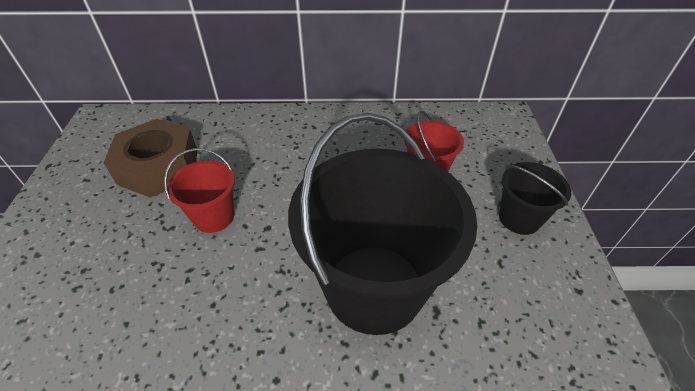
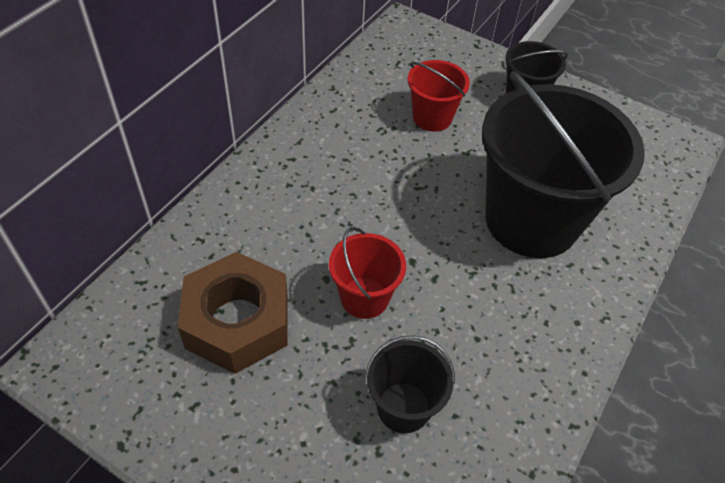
camera: 60 degrees left, 5 degrees up
none -> black bucket [365,335,455,433]

